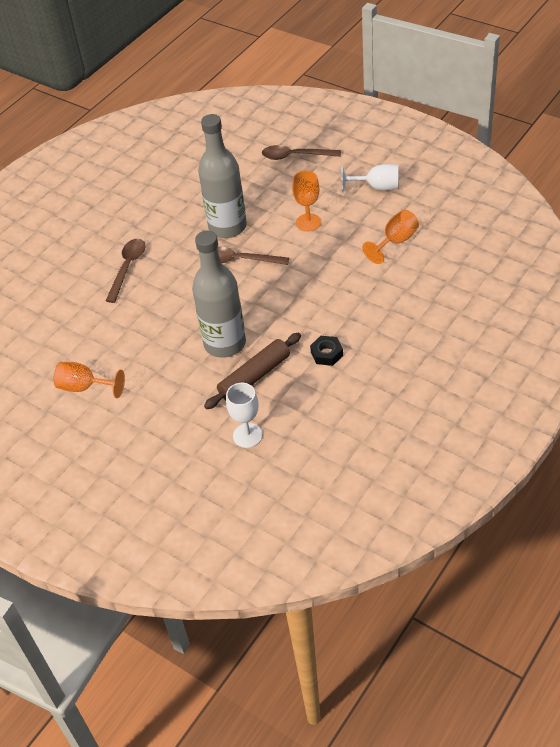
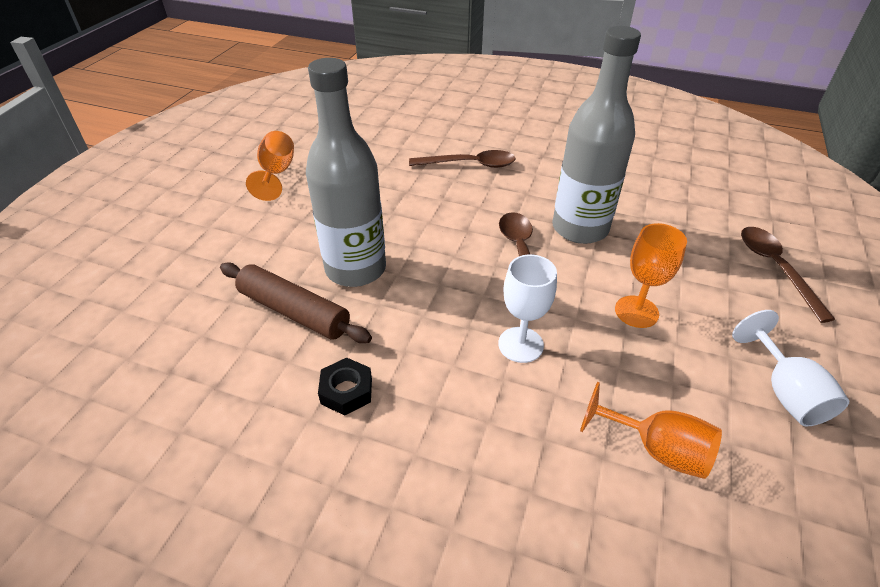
camera: 70 degrees right, 5 degrees down
white goblet [226,383,263,448] -> white goblet moved to [498,254,557,363]

